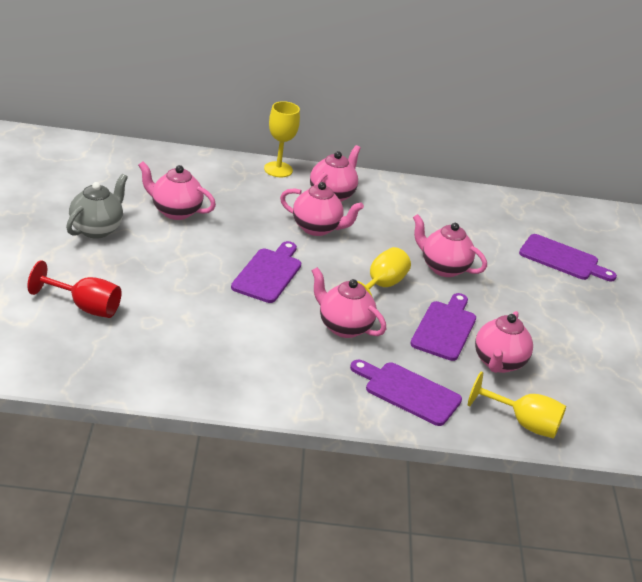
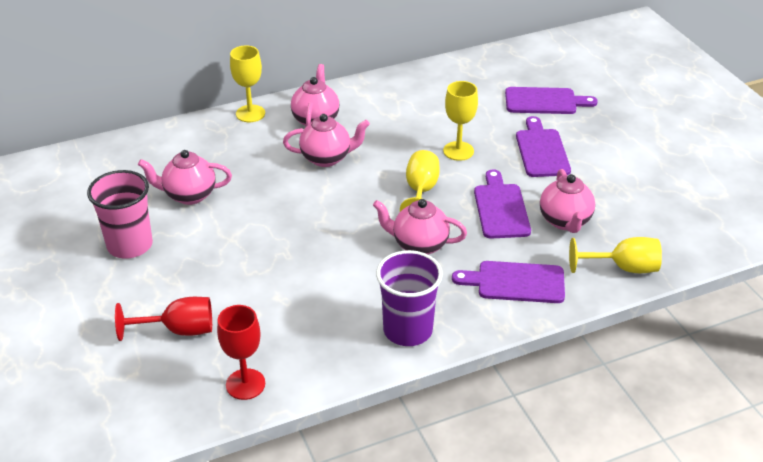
camera: 20 degrees left, 5 degrees up
grey teapot [66,174,128,239] -> pink cup [87,170,153,259]
purple cutting board [231,241,301,303] -> purple cutting board moved to [516,116,571,177]
pink teapot [413,214,487,277] -> yellow goblet [443,81,478,161]
none -> red goblet [217,305,265,400]
none -> purple cup [376,250,443,346]

